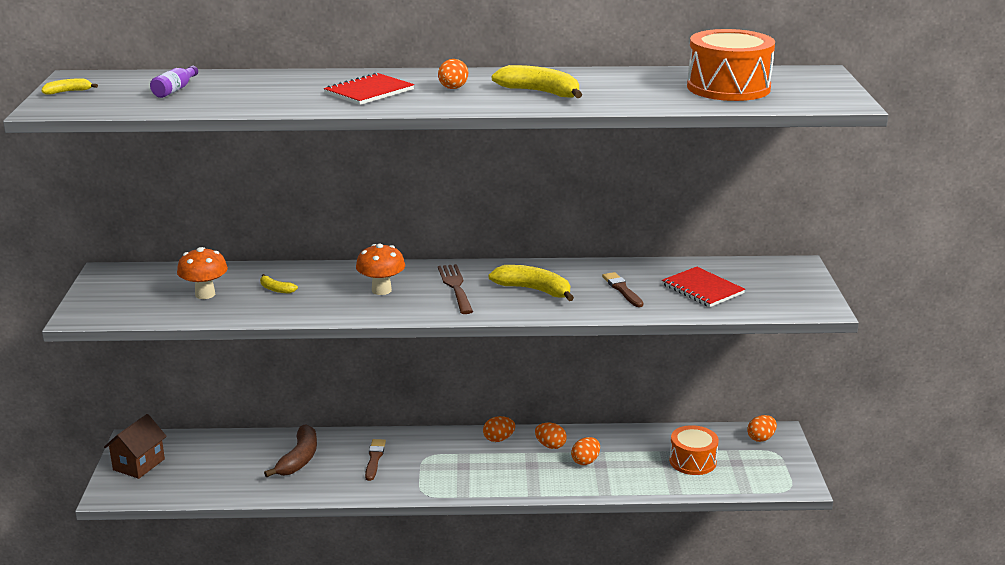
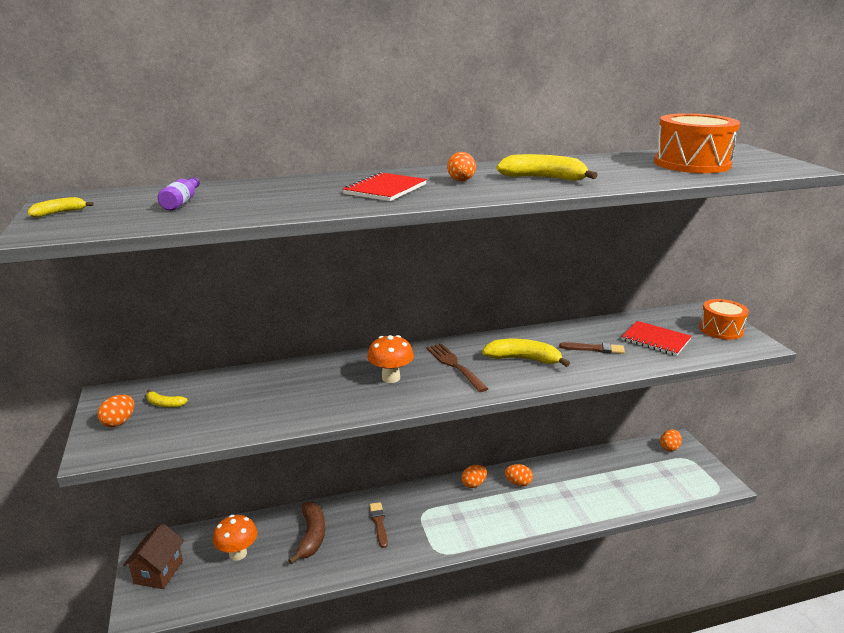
camera: 15 degrees left, 0 degrees up
orange mushroom [177,247,228,299] -> orange mushroom moved to [213,515,258,561]
yellow banana [260,274,298,293] -> yellow banana moved to [146,389,188,407]
orange egg [571,437,600,465] -> orange egg moved to [97,395,134,427]
brown brush [602,272,643,307] -> brown brush turned 135 degrees clockwise [559,342,625,354]
orange drum [669,425,719,475] -> orange drum moved to [699,299,749,340]

